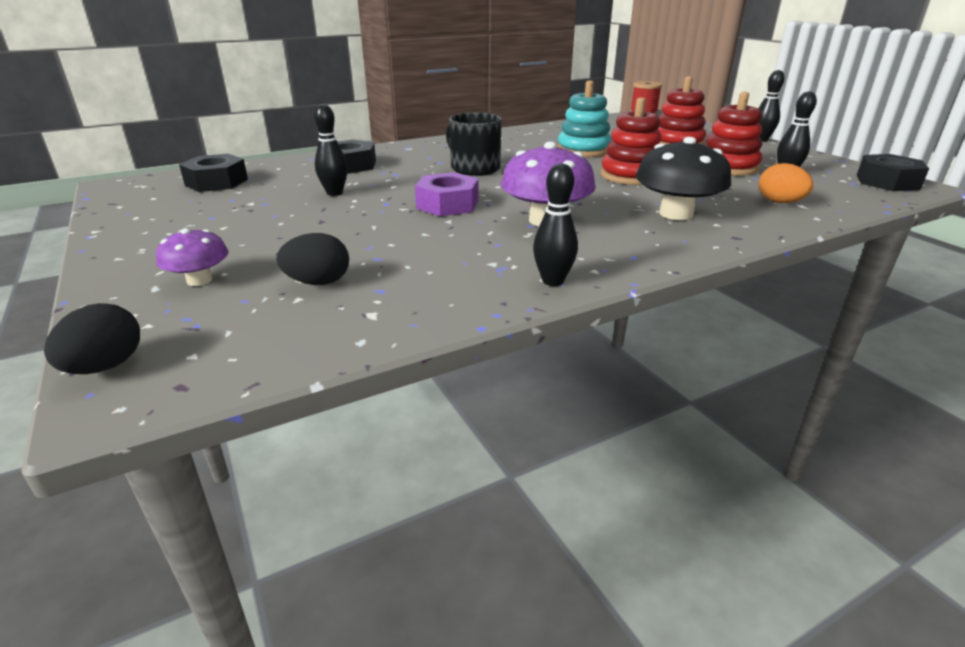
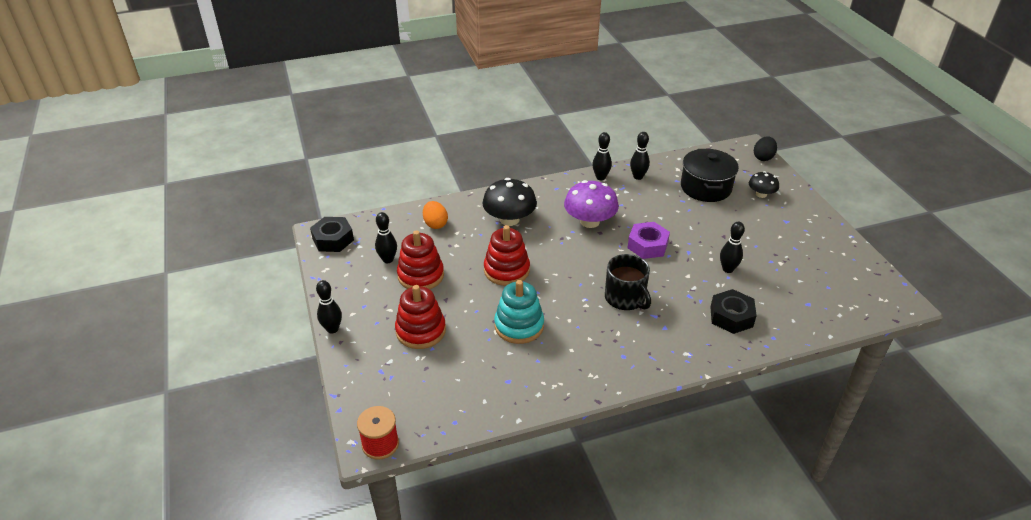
camera: 170 degrees left, 10 degrees up
purple mushroom [156,228,229,286] -> black mushroom [749,171,779,198]
black nut [179,154,248,192] -> none
black egg [276,233,349,285] -> black pot [681,149,739,202]
none -> black bowling pin [630,132,650,180]

